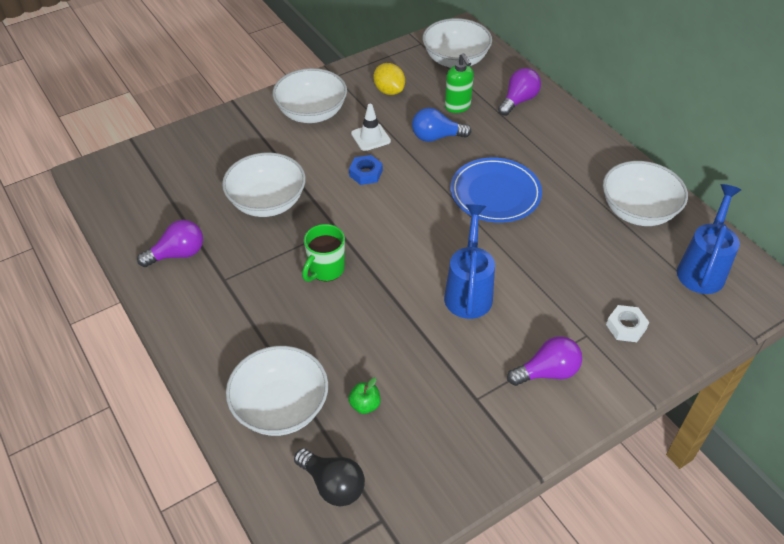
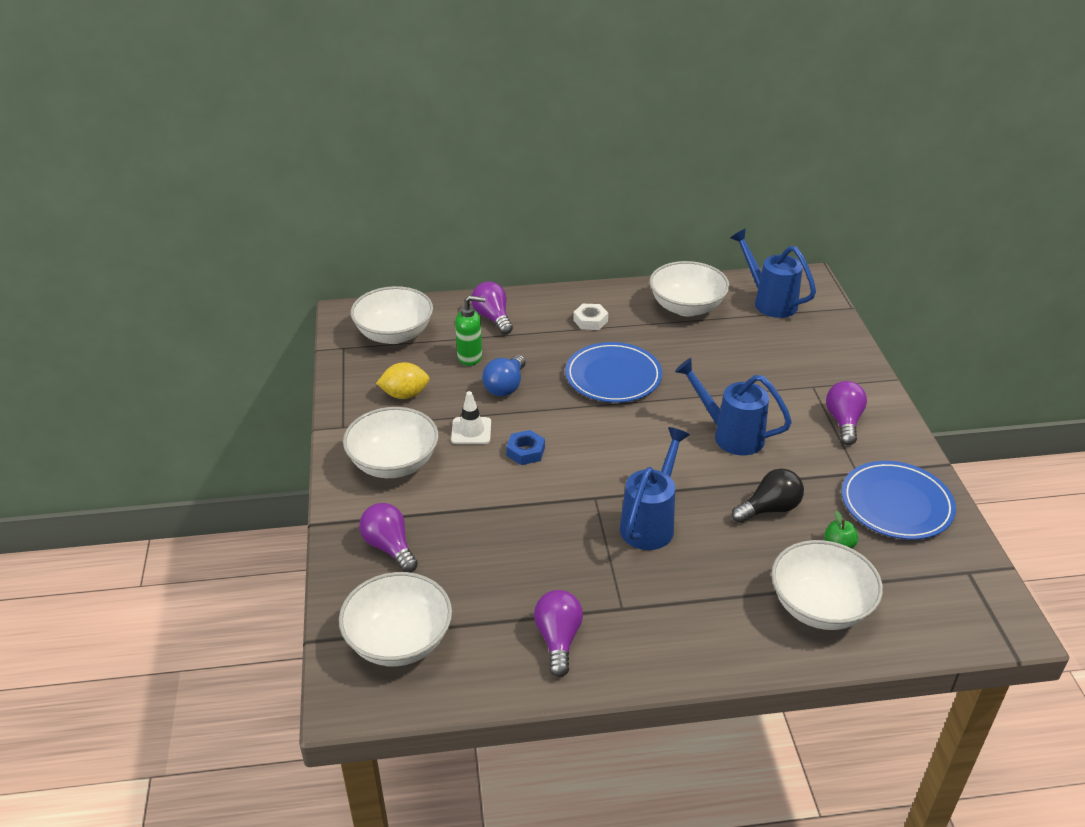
camera: 65 degrees left, 10 degrees down
white bowl [222,152,306,217] -> white bowl moved to [339,572,452,667]
black light bulb [294,448,365,507] -> black light bulb moved to [732,468,804,523]
green mug [302,224,345,282] -> blue watering can [620,427,690,550]
white nut [606,305,649,342] -> white nut moved to [573,304,608,330]
none -> purple light bulb [359,503,418,573]
none -> blue plate [842,461,956,540]

